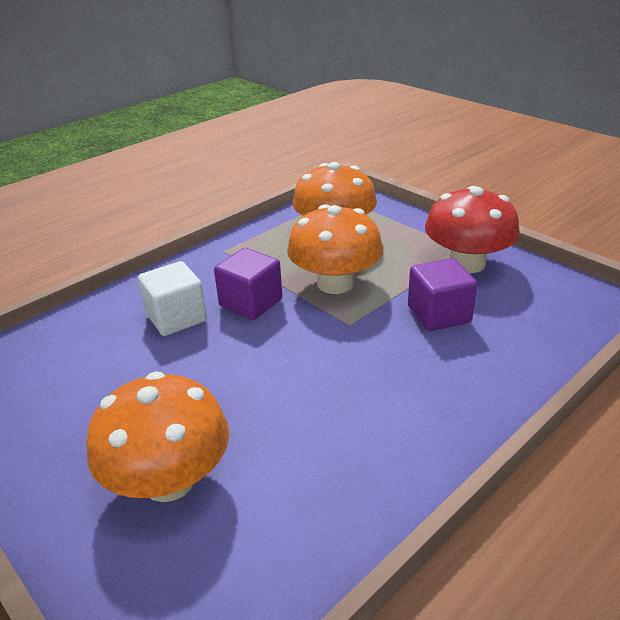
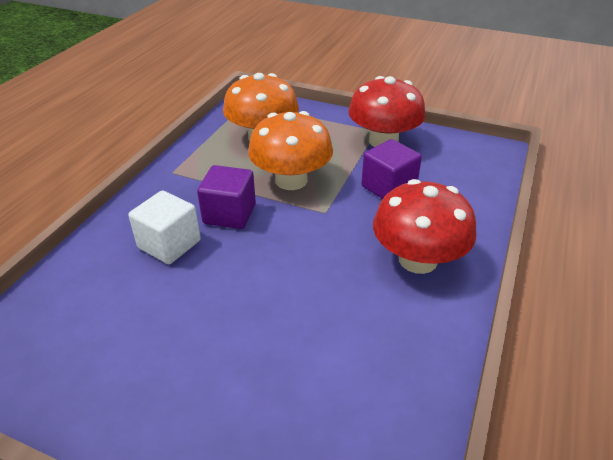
camera: 25 degrees left, 5 degrees up
orange mushroom [86,372,229,502] -> none
none -> red mushroom [373,179,477,274]

